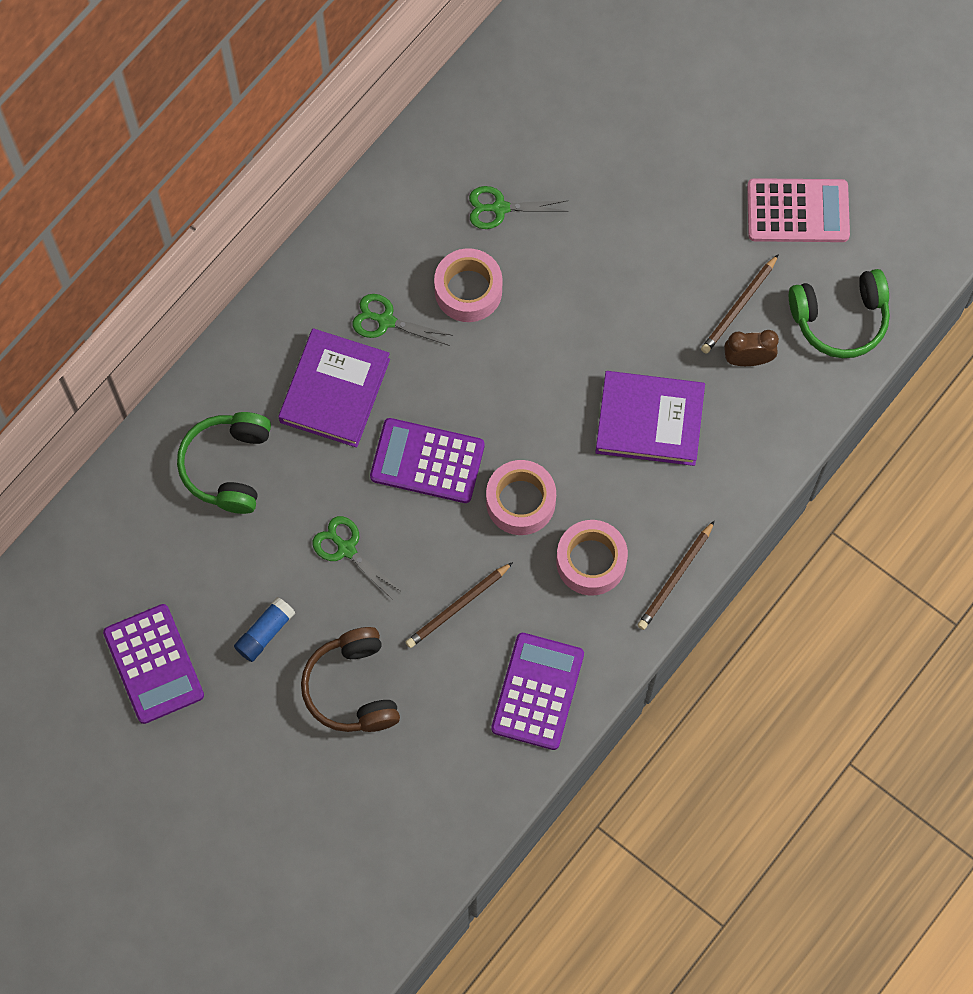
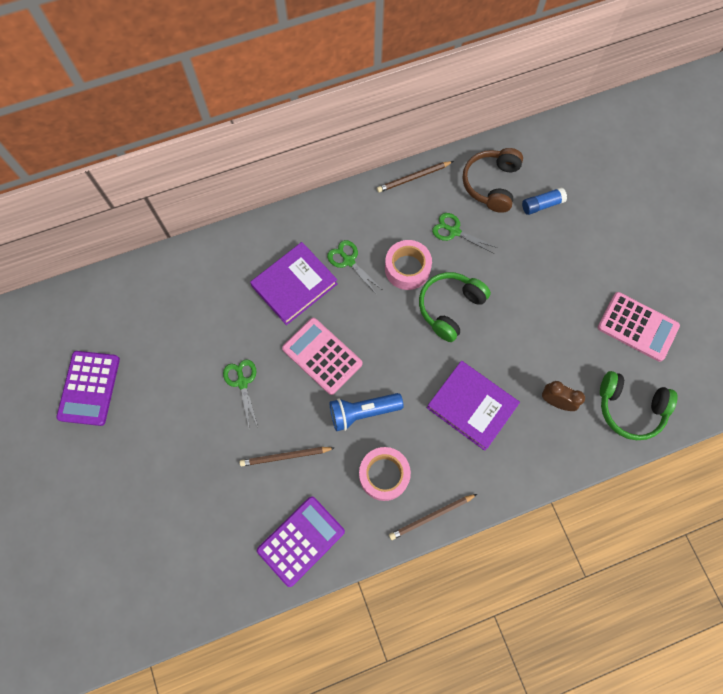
camera: 30 degrees right, 0 degrees up
green headphones [177,412,271,514] -> green headphones moved to [419,272,491,342]
blue glue stick [234,597,295,662] -> blue glue stick moved to [522,187,567,215]
brown headphones [301,627,400,732] -> brown headphones moved to [463,148,523,213]
purple calculator [370,418,485,503] -> pink calculator [282,318,362,395]
pink tape [486,460,556,535] -> blue flashlight [330,393,404,431]
brown pencil [701,254,779,354] -> brown pencil moved to [377,161,453,193]

